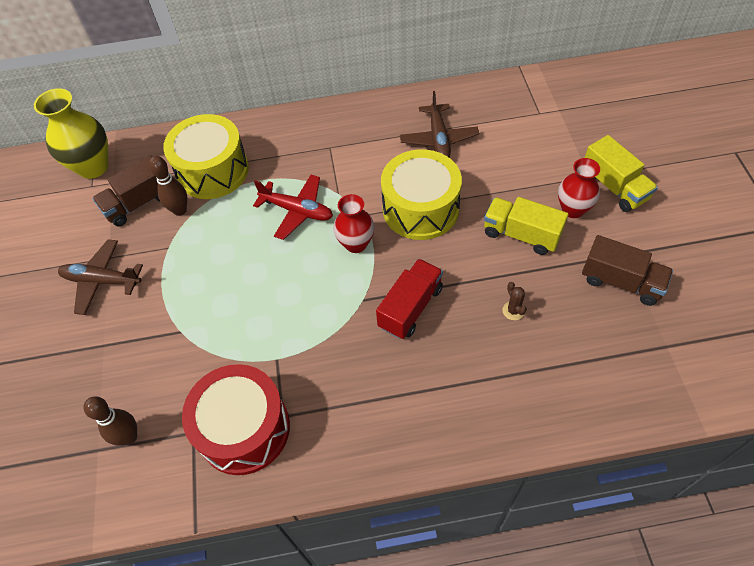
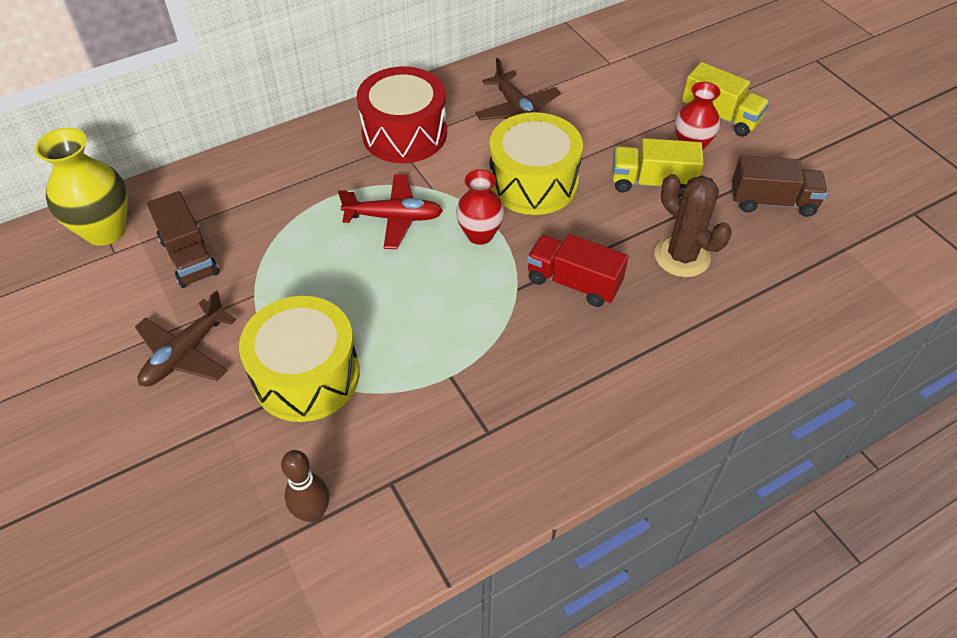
camera: 25 degrees left, 5 degrees down
brown plane [58,239,143,315] -> brown plane turned 45 degrees counterclockwise [135,291,237,387]
brown truck [92,155,160,227] -> brown truck turned 60 degrees counterclockwise [147,191,219,288]
brown bowling pin [149,156,187,216] -> none
yellow drum [163,114,249,199] -> yellow drum moved to [239,296,360,422]
red drum [182,364,290,475] -> red drum moved to [357,67,447,163]
red truck [376,259,443,339] -> red truck turned 75 degrees counterclockwise [527,234,629,307]
brown cactus [502,282,527,320] -> brown cactus [655,174,732,277], size x2.25

